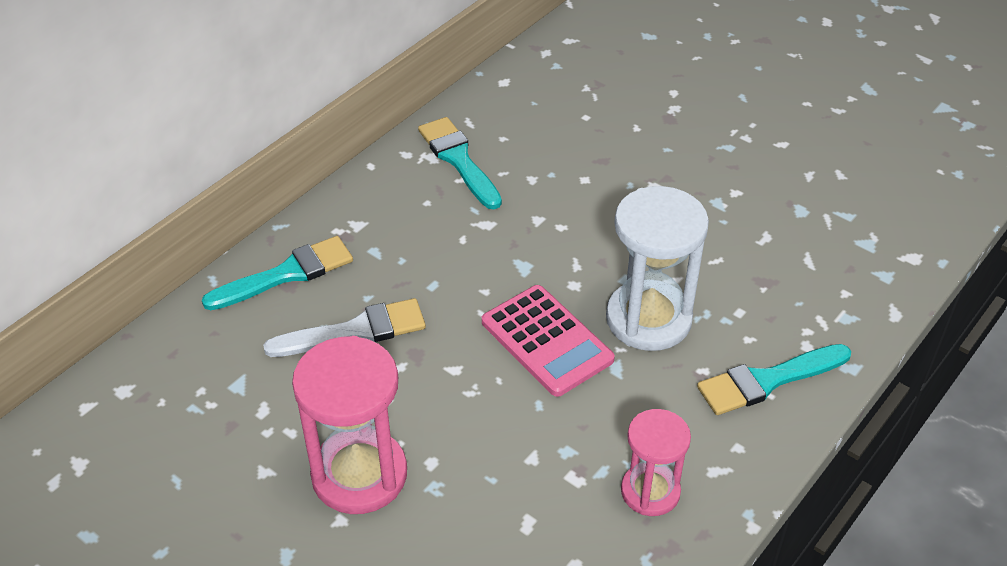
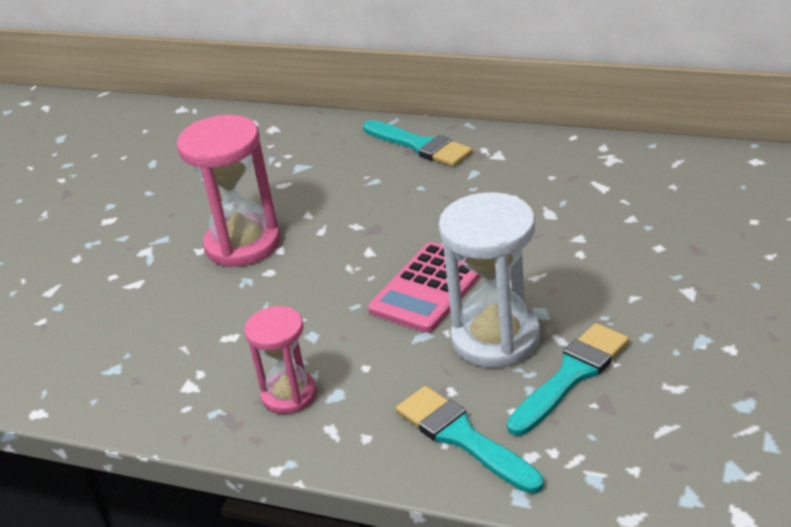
camera: 75 degrees right, 10 degrees down
white brush [263,298,426,357] -> none
turquoise brush [418,117,502,209] -> turquoise brush moved to [507,323,629,436]

